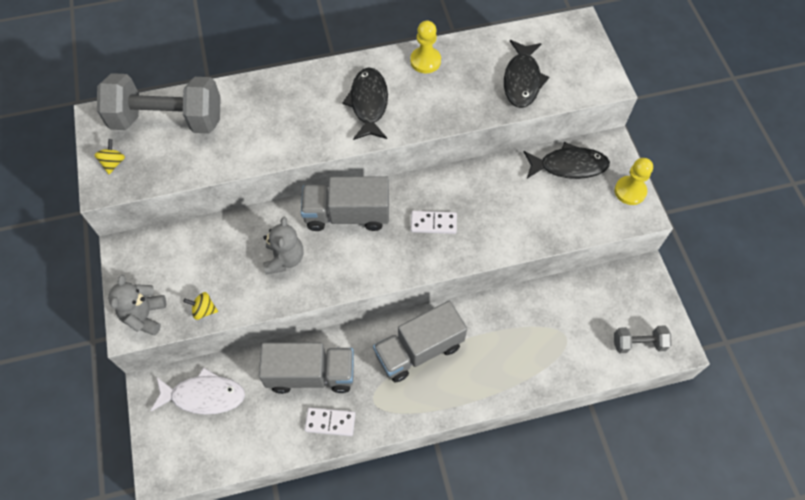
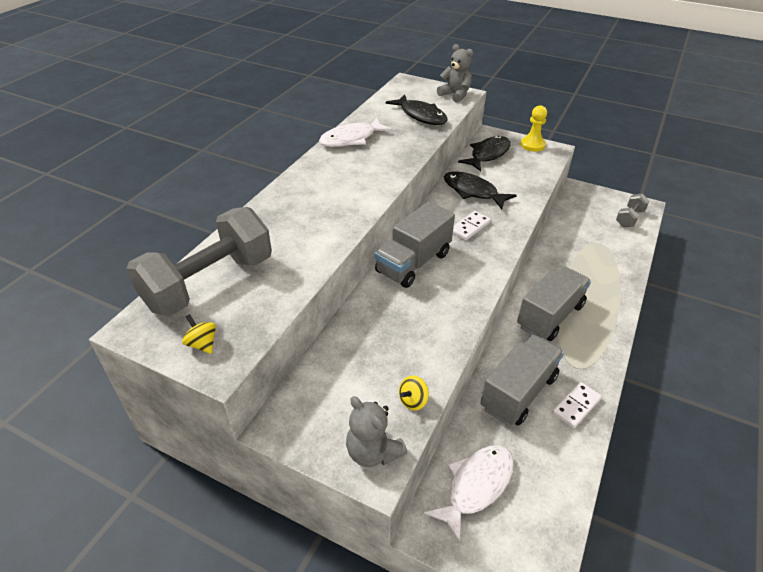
camera: 50 degrees left, 20 degrees down
grey teddy bear [263,217,303,275] -> grey teddy bear moved to [437,44,473,103]
black fish [342,68,388,140] -> black fish moved to [444,171,517,209]
grey truck [373,300,467,382] -> grey truck turned 150 degrees counterclockwise [517,267,591,341]
yellow pawn [410,21,441,73] -> white fish [319,118,393,147]

